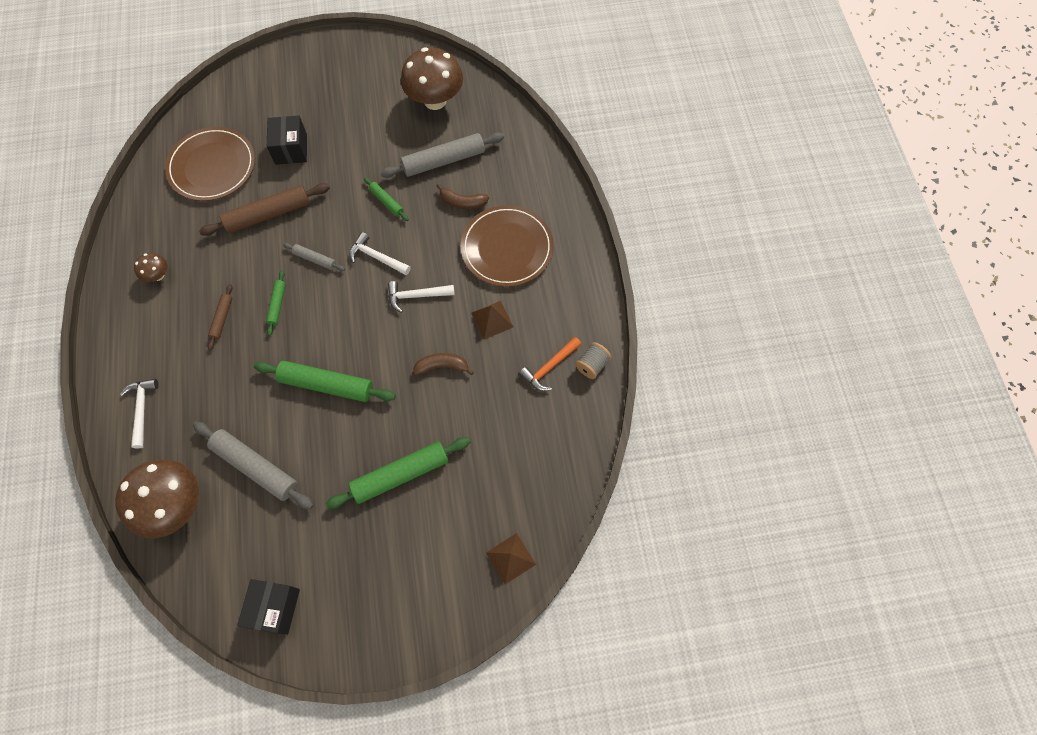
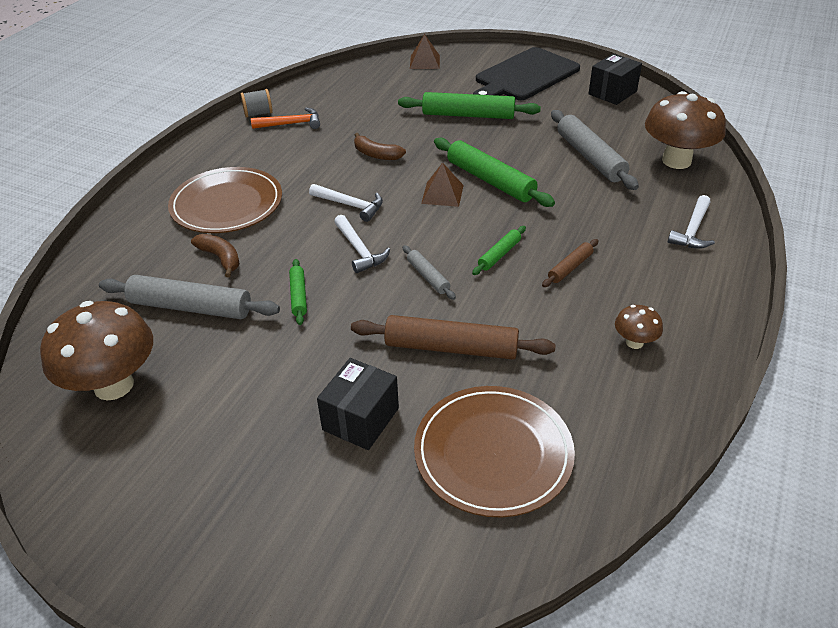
camera: 145 degrees left, 25 degrees down
brown pyramid [471,301,514,340] -> brown pyramid moved to [421,163,464,207]
none -> black cutting board [473,47,580,100]

